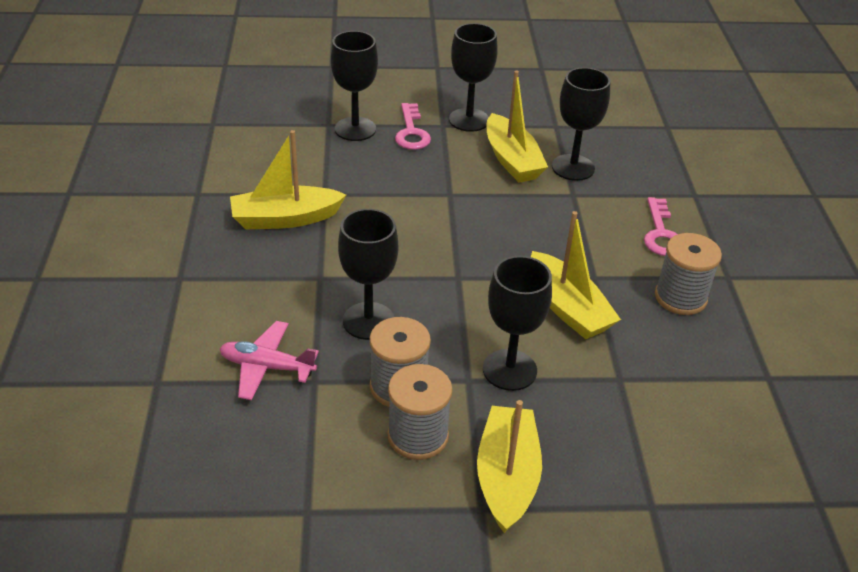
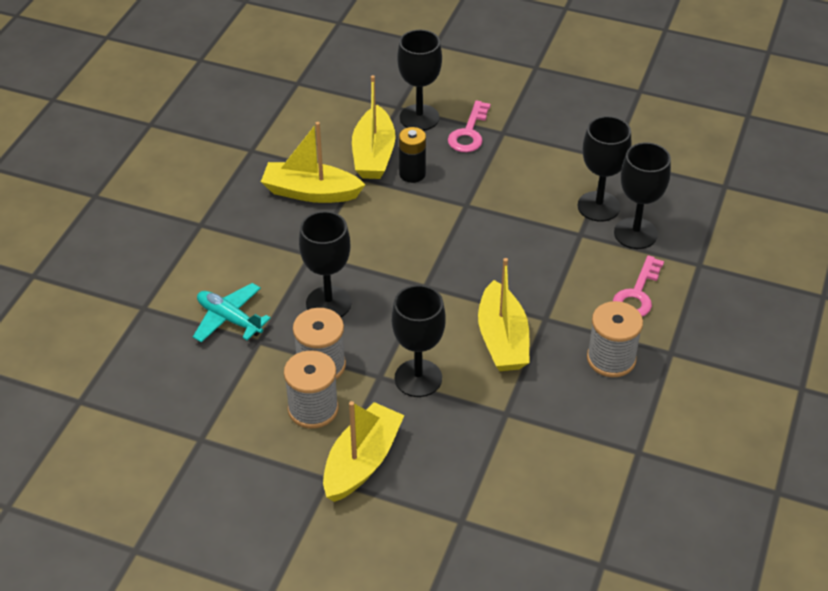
camera: 25 degrees right, 5 degrees up
pink plane [220,321,319,400] -> turquoise plane [193,283,271,342]
black goblet [449,23,498,132] -> black goblet moved to [614,142,671,249]
yellow boat [487,70,548,183] -> yellow boat moved to [352,75,396,179]
none -> black battery [399,127,426,183]

